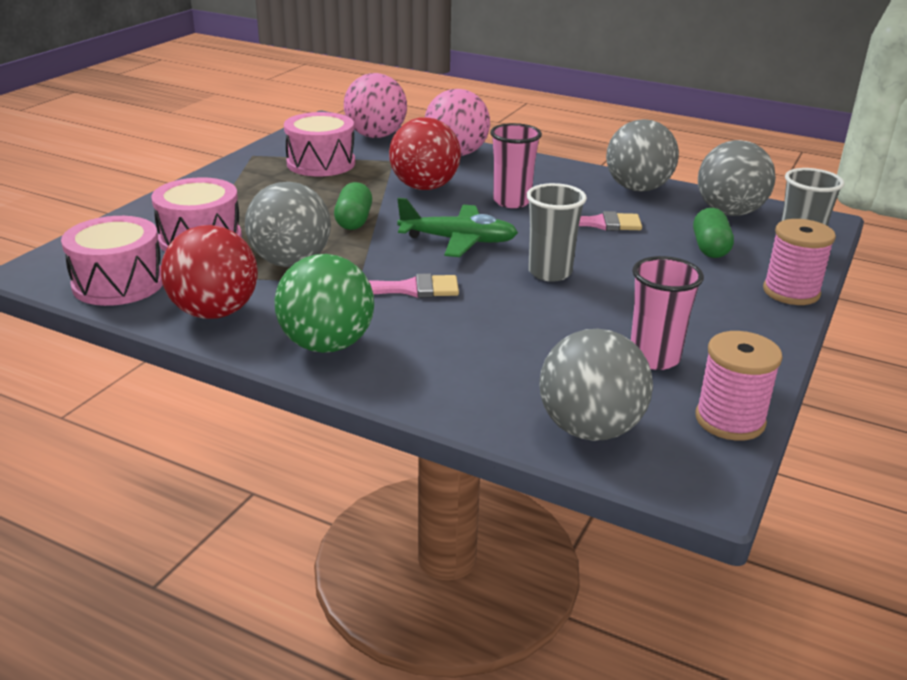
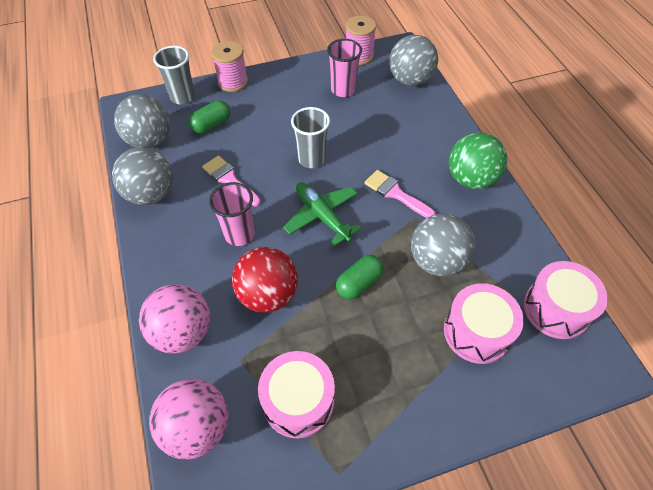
camera: 135 degrees left, 25 degrees up
red ball [161,225,258,319] -> none

